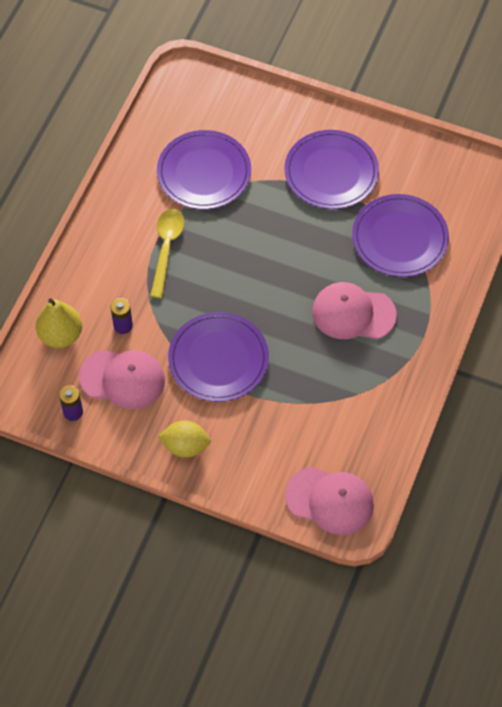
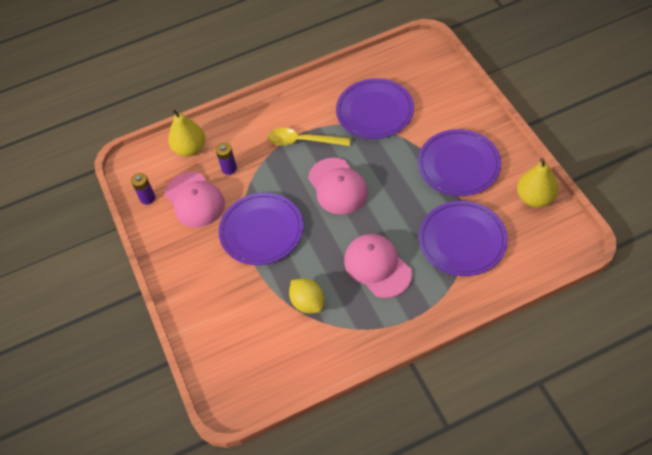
camera: 50 degrees right, 5 degrees down
yellow spoon [150,209,185,298] -> yellow spoon turned 135 degrees counterclockwise [268,128,351,146]
yellow lemon [158,421,211,458] -> yellow lemon moved to [289,278,324,314]
pink cap [285,467,374,535] -> pink cap moved to [308,158,368,215]
none -> yellow pear [517,158,558,207]

